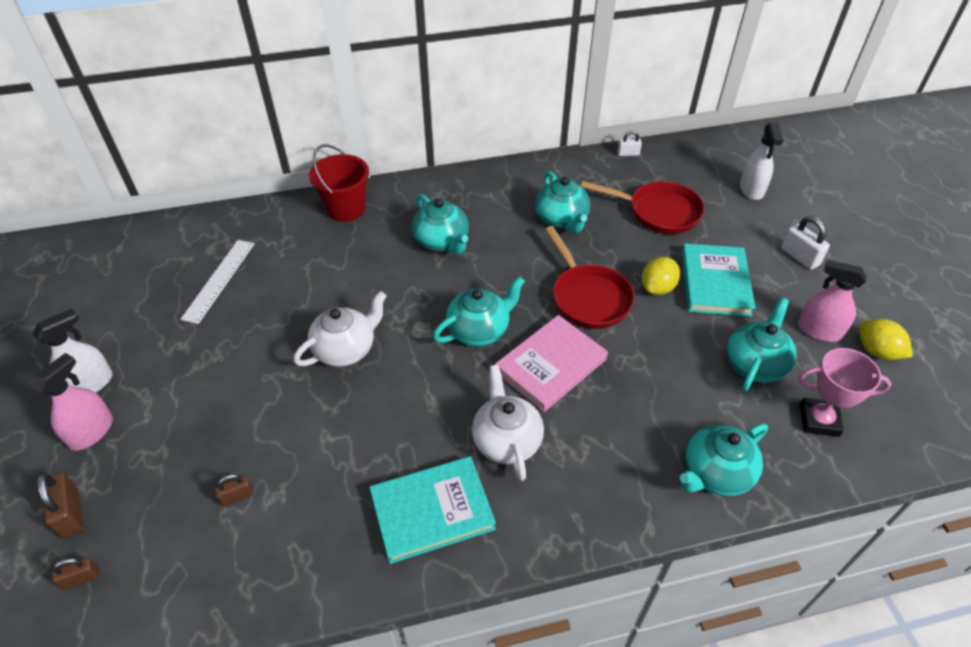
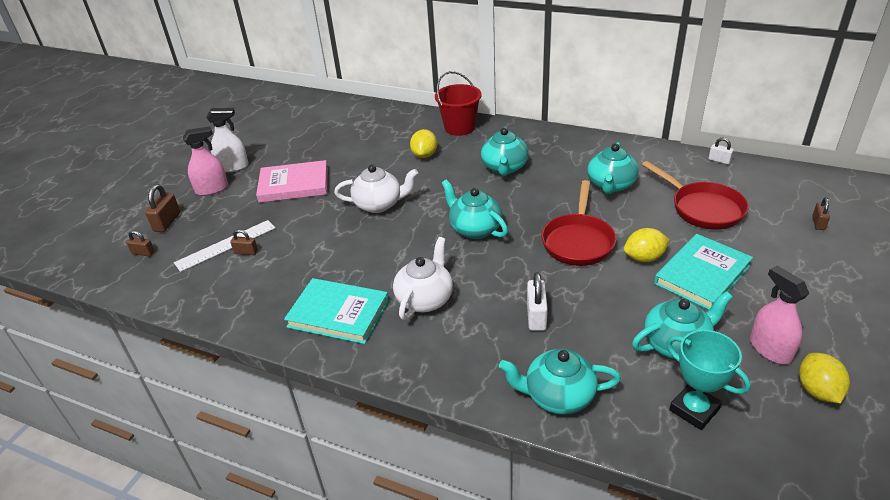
camera: 40 degrees right, 10 degrees down
white ruler [180,240,255,324] -> white ruler moved to [174,220,275,272]
turquoise teapot [433,276,525,346] -> turquoise teapot turned 135 degrees counterclockwise [441,179,508,239]
pink book [495,315,608,412] -> pink book moved to [256,160,328,203]
white spray bottle [740,123,783,200] -> brown padlock [812,198,830,230]
white padlock [781,216,830,270] -> white padlock moved to [527,272,548,331]
pink trophy [798,348,891,437] -> turquoise trophy [666,330,751,430]
none -> yellow lemon [410,129,437,158]

